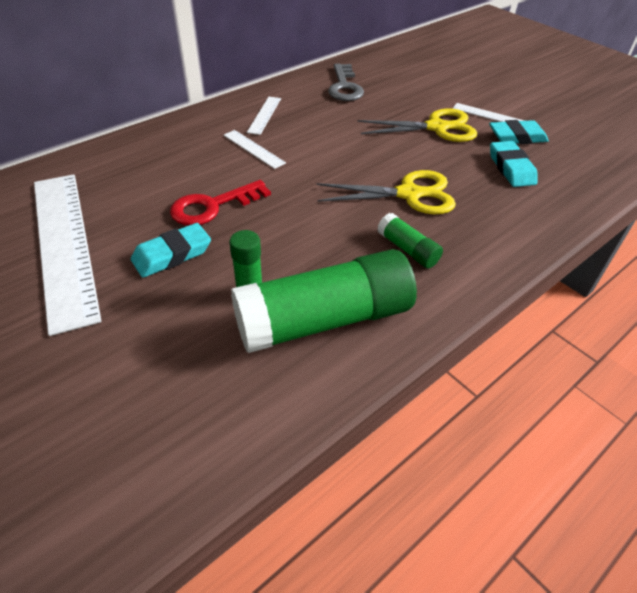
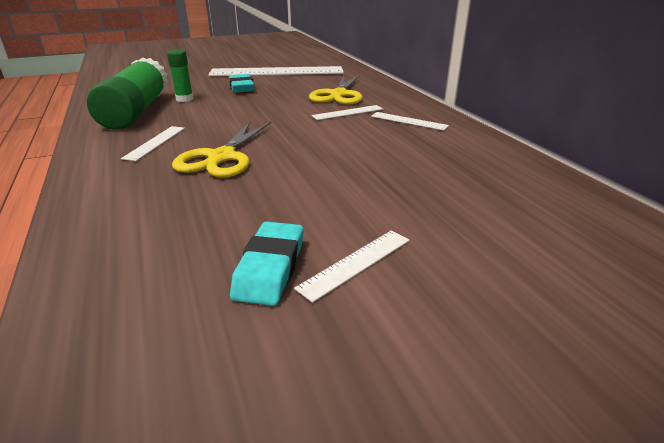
camera: 110 degrees right, 15 degrees down
red key [170,180,271,226] -> none
grey key [328,64,364,101] -> none
yellow scissors [357,108,477,142] -> yellow scissors moved to [309,75,362,104]
green glue stick [377,213,443,268] -> white ruler [121,126,185,161]
turquoise eraser [490,141,538,187] -> none

